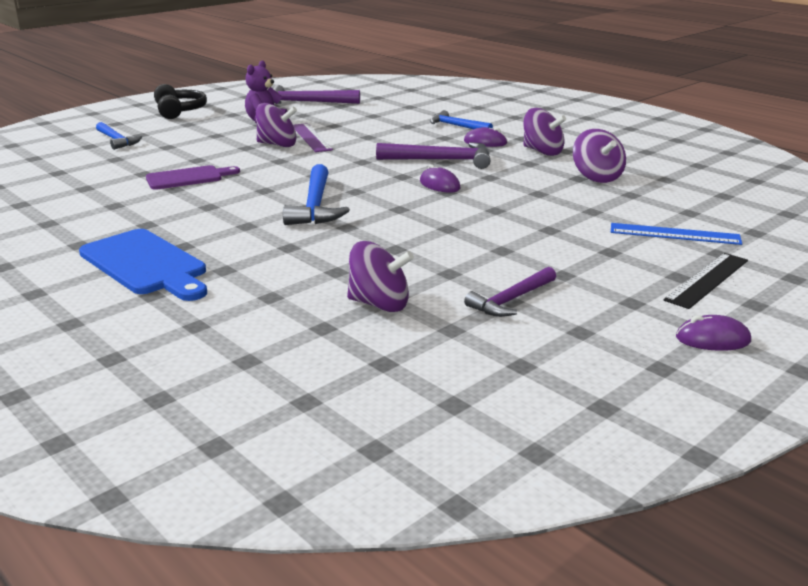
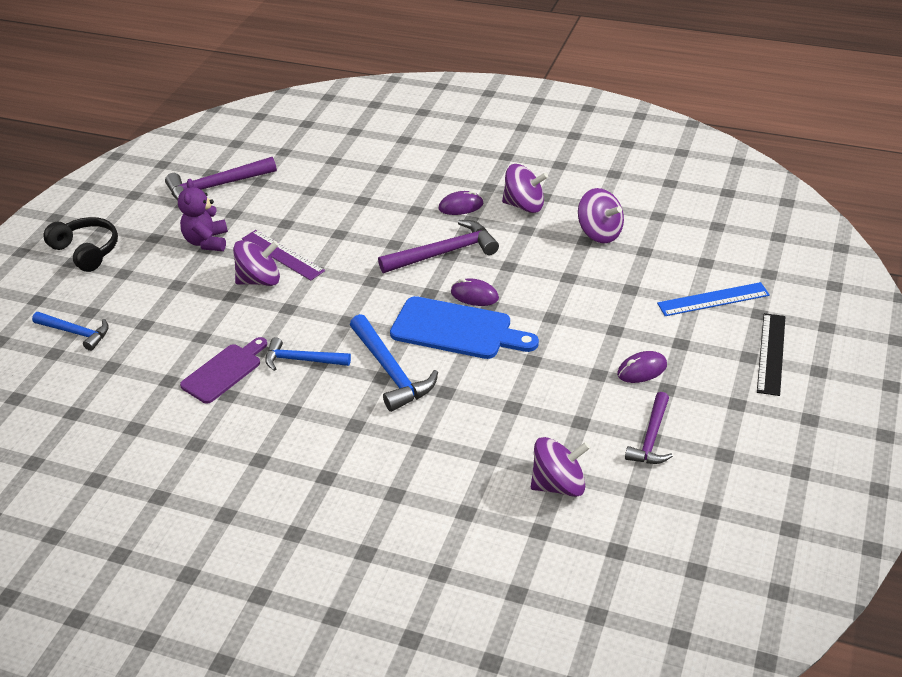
camera: 25 degrees left, 15 degrees up
blue cutting board [79,229,207,301] -> blue cutting board moved to [390,296,539,359]
blue hammer [430,110,493,129] -> blue hammer moved to [265,337,351,371]
purple mouse [676,315,751,351] -> purple mouse moved to [617,351,667,383]

